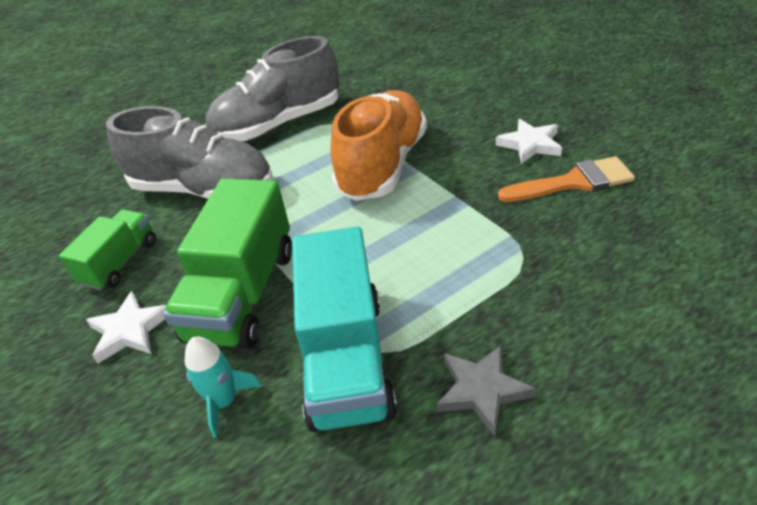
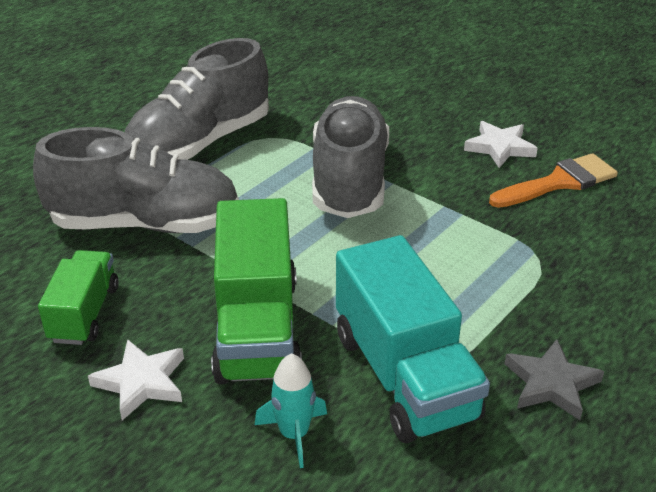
camera: 20 degrees left, 5 degrees down
orange shoe [331,90,427,201] -> grey shoe [312,96,389,218]

